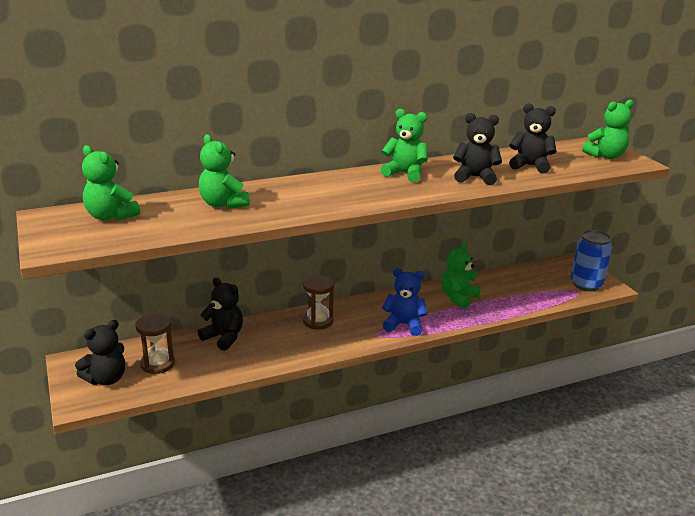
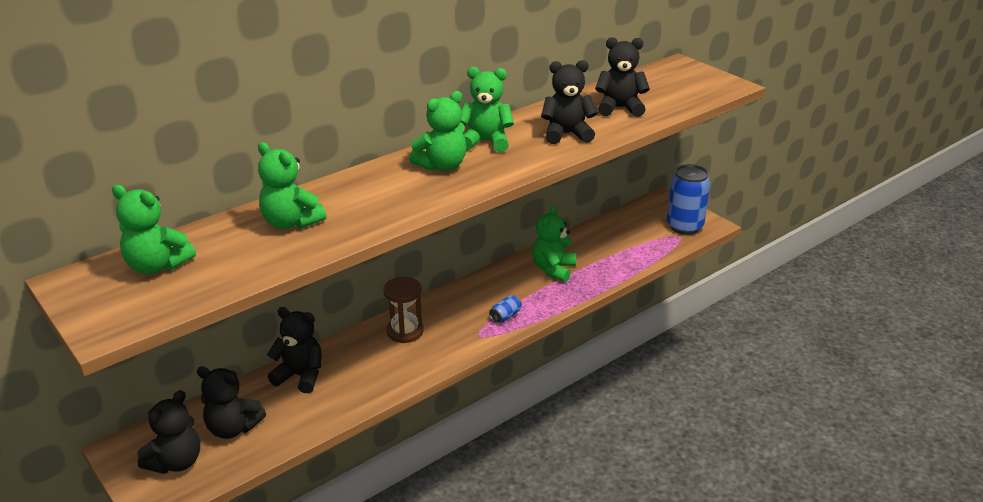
camera: 15 degrees left, 5 degrees up
brown hourglass [135,313,175,374] -> black teddy bear [197,366,266,439]
blue teddy bear [382,268,427,336] -> blue can [489,295,522,323]
green teddy bear [582,100,634,159] -> green teddy bear moved to [409,91,467,171]

